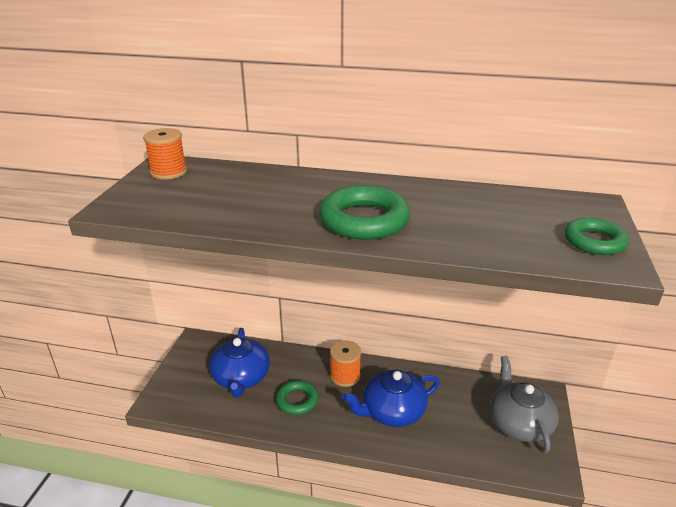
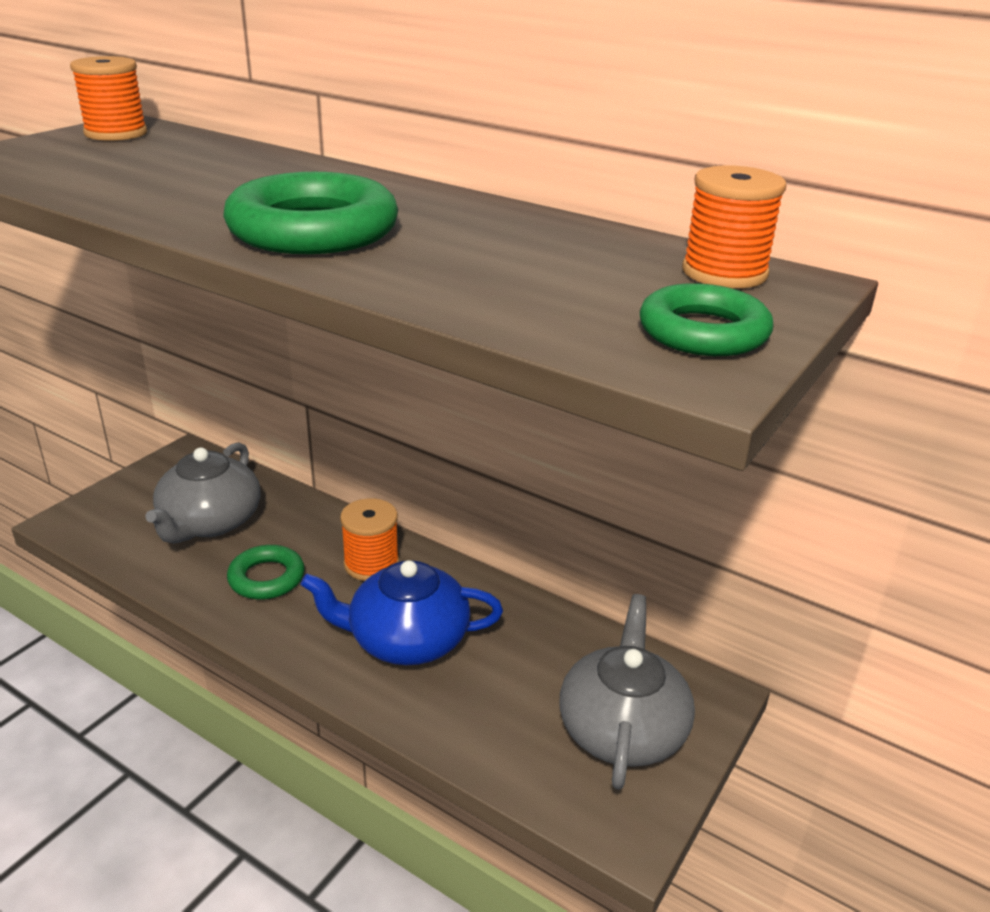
camera: 20 degrees right, 0 degrees up
blue teapot [209,328,270,398] -> grey teapot [145,442,261,544]
none -> orange spool [682,166,787,288]

